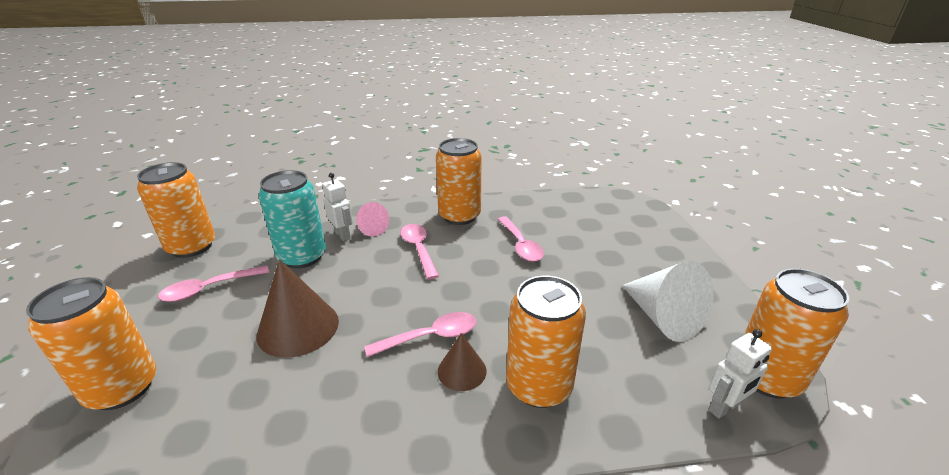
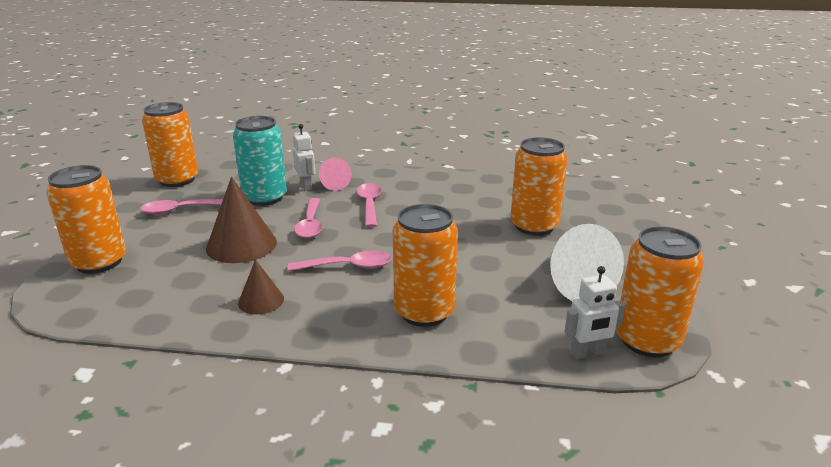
camera: 15 degrees right, 5 degrees down
orange can [436,138,481,225] -> orange can moved to [510,137,568,236]
brown cone [438,333,487,391] -> brown cone moved to [238,259,284,314]
pink spoon [498,216,544,262] -> pink spoon moved to [294,198,322,238]

